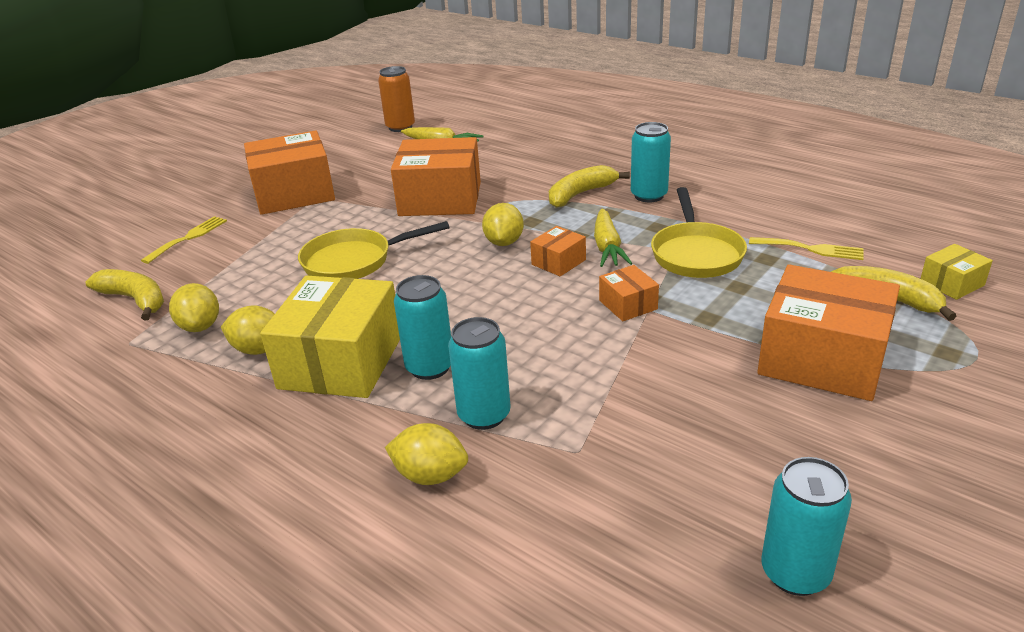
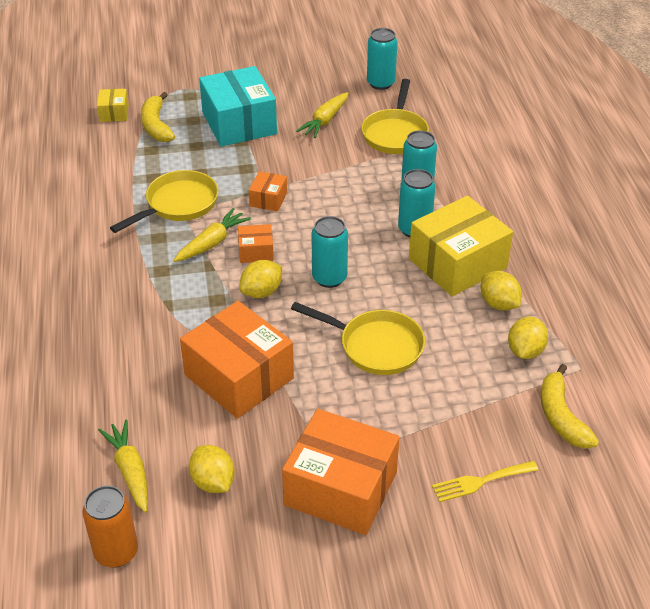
camera: 140 degrees left, 10 degrees up
yellow lemon [385,423,468,485] -> yellow lemon moved to [189,445,235,493]
yellow banana [549,165,630,208] -> none
turquoise can [631,122,671,202] -> turquoise can moved to [311,216,348,288]
yellow fork [749,237,864,260] -> none
orange box [757,264,900,401] -> turquoise box [199,66,277,146]
yellow box [920,244,993,300] -> yellow box turned 75 degrees clockwise [97,89,129,122]
none -> yellow carrot [296,92,349,138]
none -> yellow pan [361,79,429,154]

